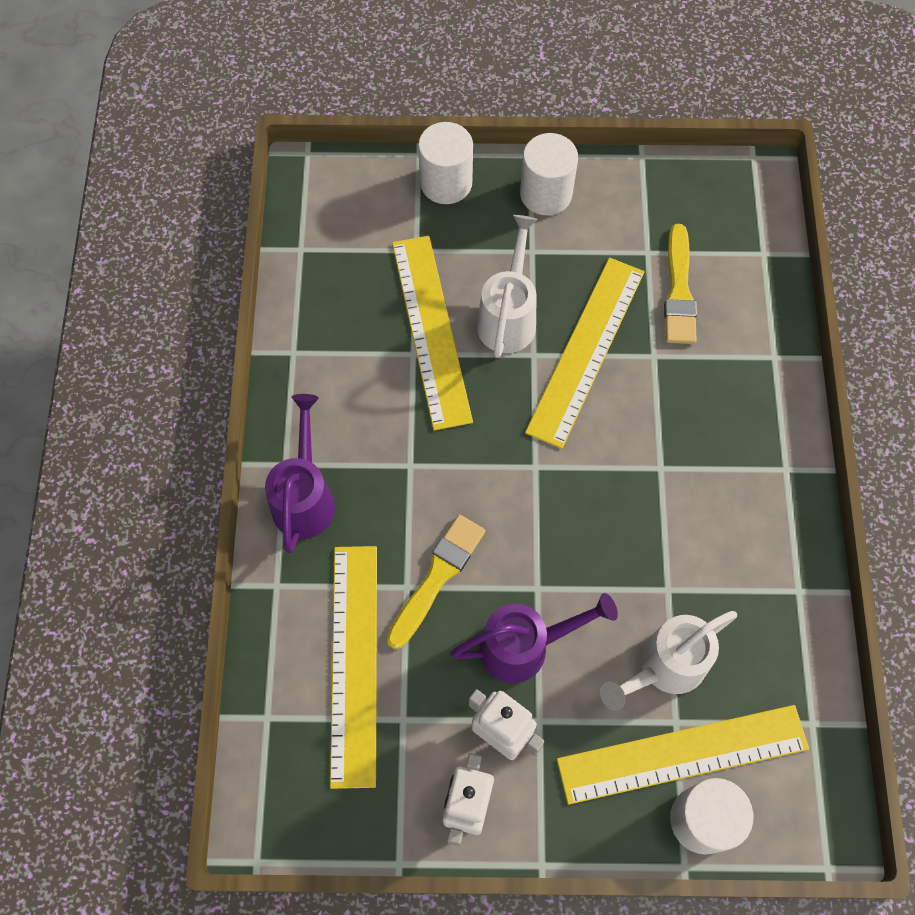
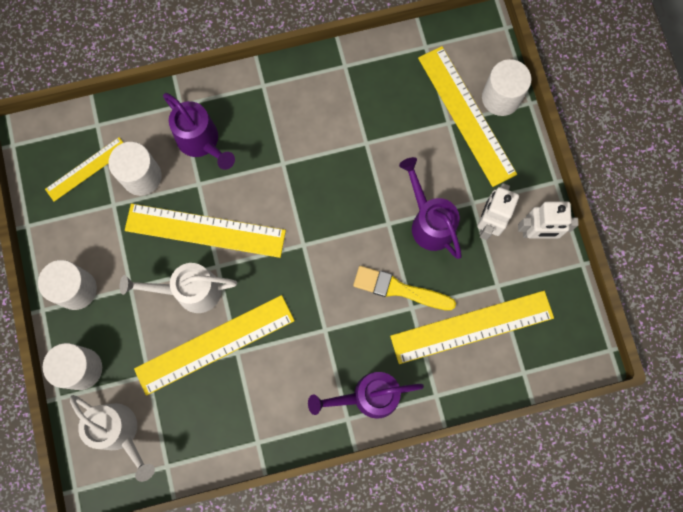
camera: 105 degrees left, 10 degrees up
white watering can [600,611,737,711] -> white watering can moved to [70,395,155,482]
yellow brush [664,224,697,344] -> white cylinder [108,142,161,196]
none -> yellow ruler [45,137,123,202]
none -> purple watering can [163,93,235,170]

